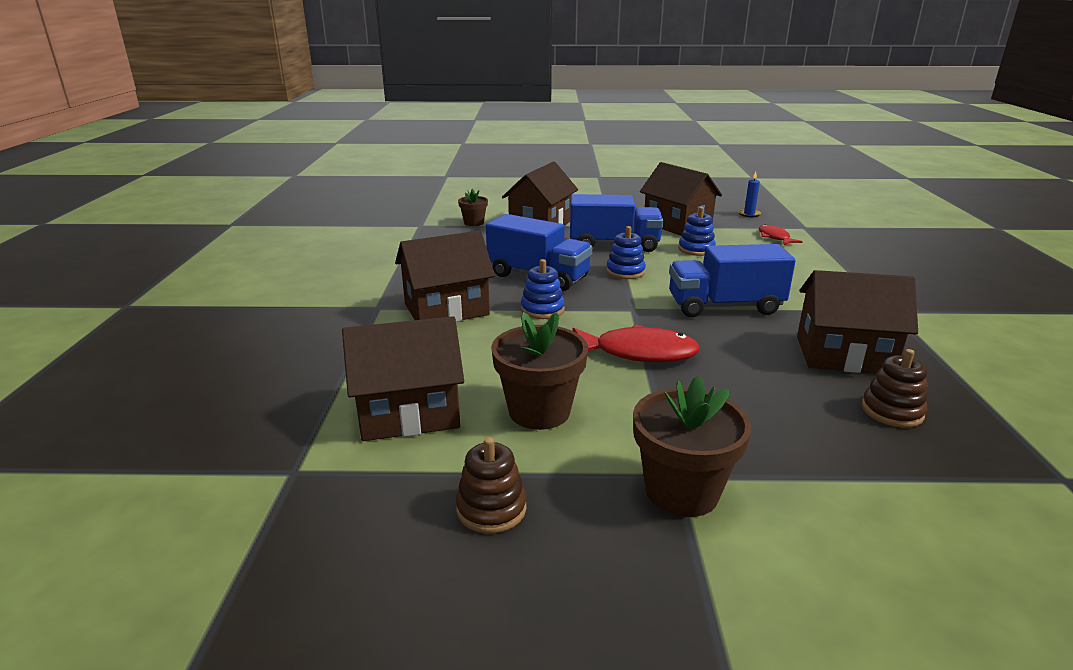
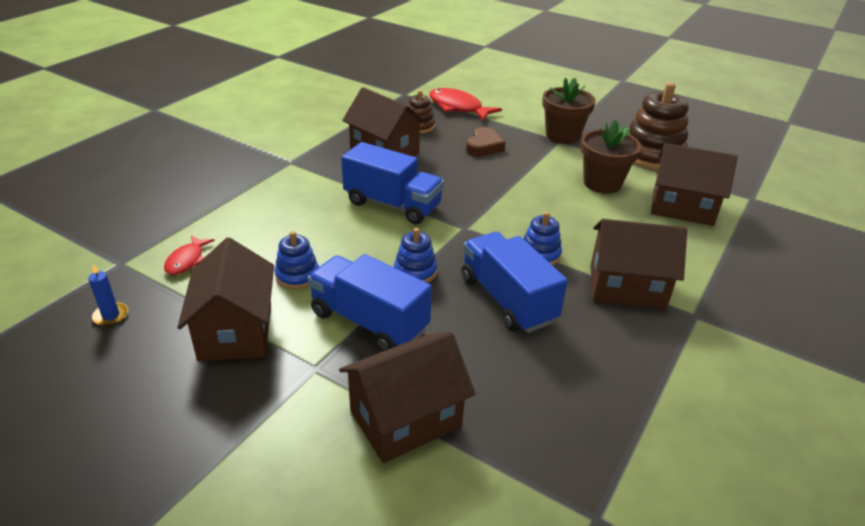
camera: 150 degrees left, 10 degrees up
brown stacking toy [456,437,526,533] -> brown stacking toy [628,82,689,171], size x1.90
brown flower pot [458,189,488,226] -> none
red fish [573,324,700,362] -> red fish moved to [429,88,502,121]
none -> brown heart [466,127,506,157]

